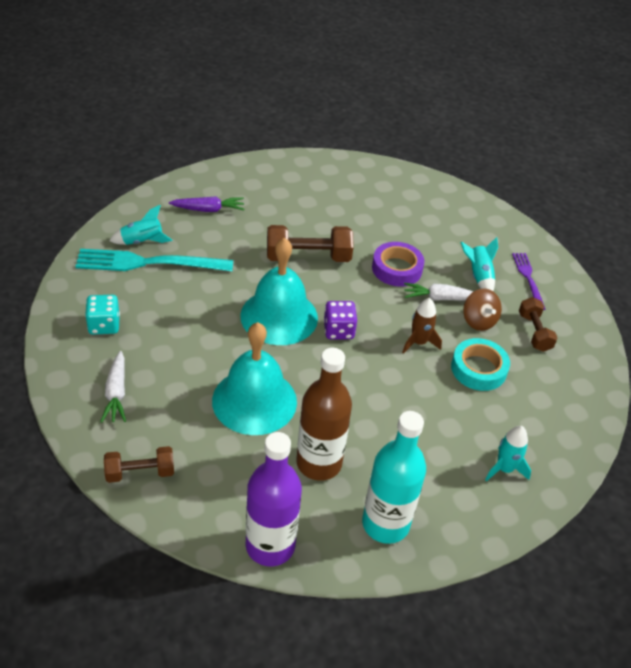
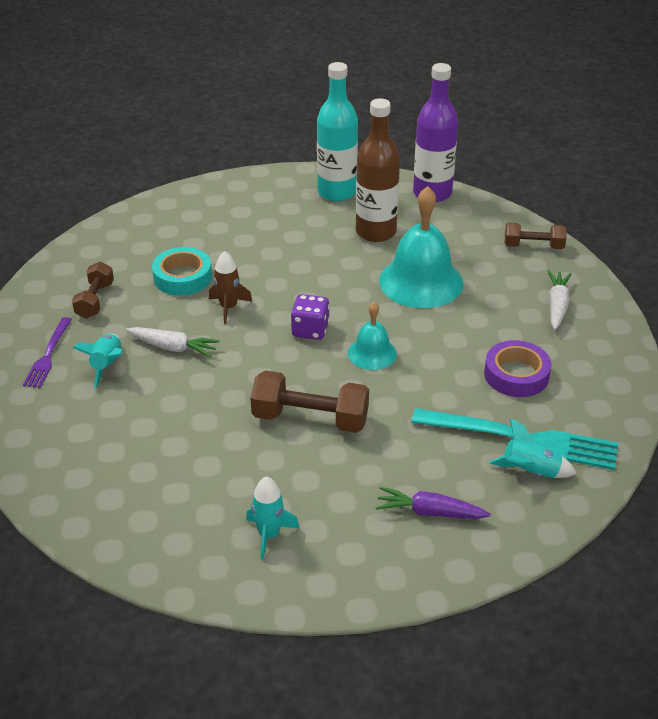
camera: 160 degrees left, 5 degrees down
turquoise dice [85,295,120,334] -> none
turquoise bell [240,238,318,345] -> turquoise bell [348,302,397,370], size x0.54
purple tape [372,242,424,287] -> purple tape moved to [484,340,552,397]
brown spinning top [463,288,502,331] -> none
turquoise rocket [485,426,531,481] -> turquoise rocket moved to [246,477,299,560]

